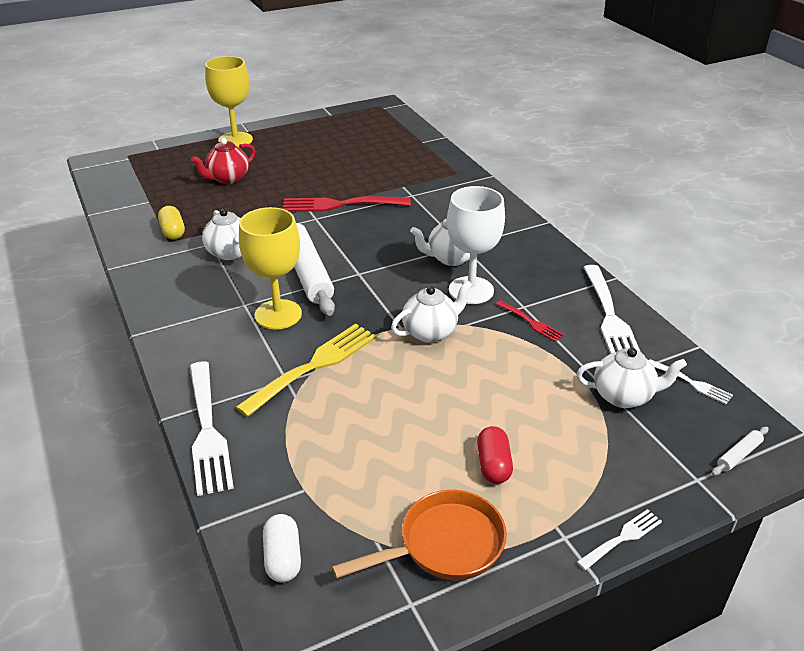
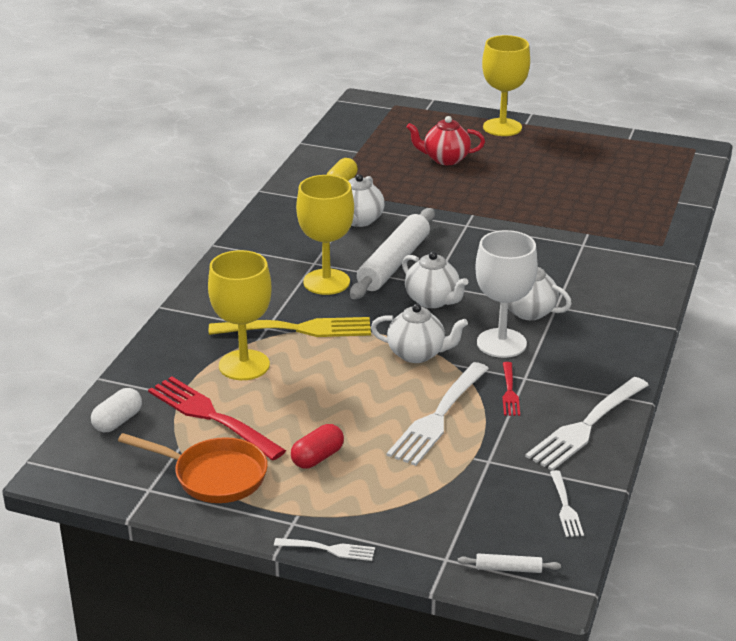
camera: 45 degrees right, 5 degrees down
white fork [190,361,234,496] -> white fork moved to [387,362,489,466]
red fork [282,196,411,212] -> red fork moved to [148,376,286,460]
white teapot [576,348,687,408] -> white teapot moved to [402,252,468,308]
none -> yellow goblet [208,250,271,380]

